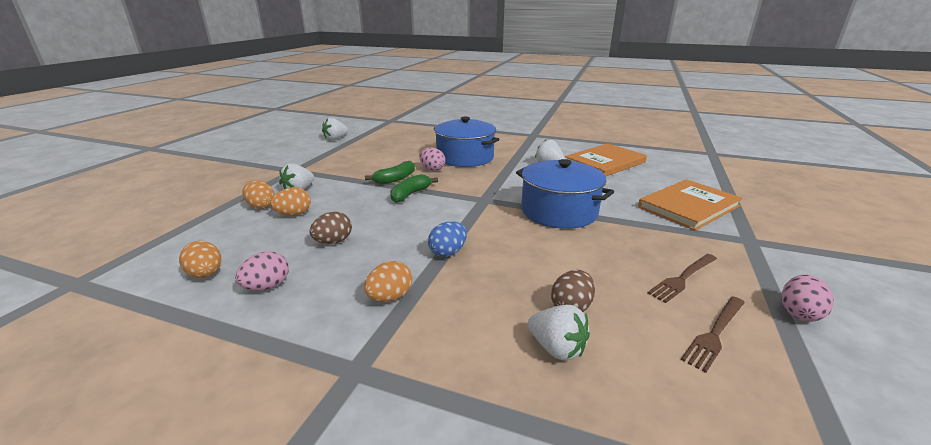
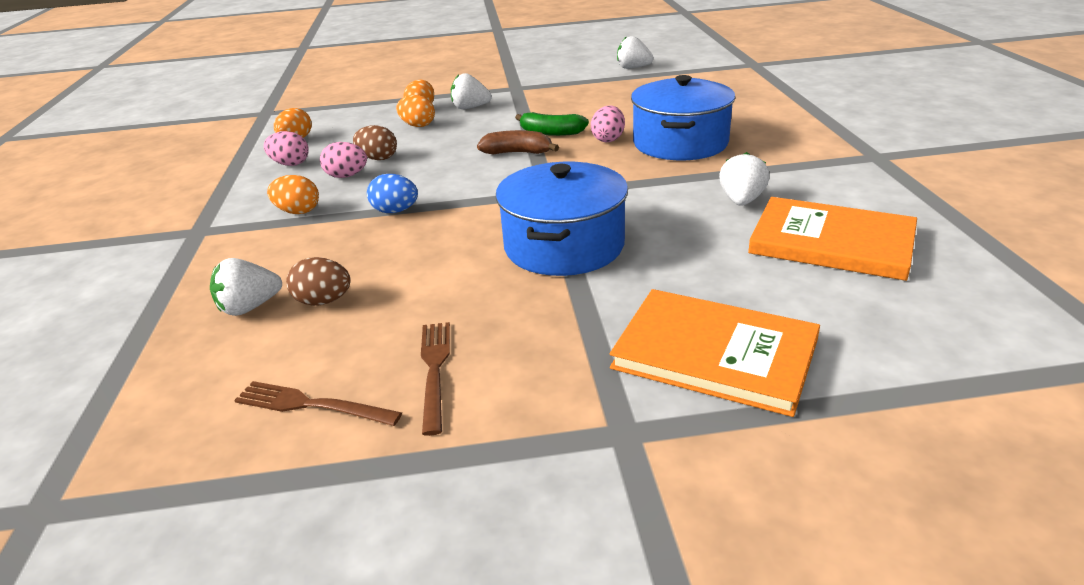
camera: 65 degrees right, 5 degrees up
green banana [390,174,438,203] -> brown banana [477,130,559,155]
white strawberry [528,305,590,361] -> white strawberry turned 45 degrees clockwise [210,258,282,316]
brown fork [647,254,717,303] -> brown fork turned 60 degrees clockwise [421,322,450,436]
pink egg [782,275,834,322] -> pink egg moved to [320,142,367,178]

